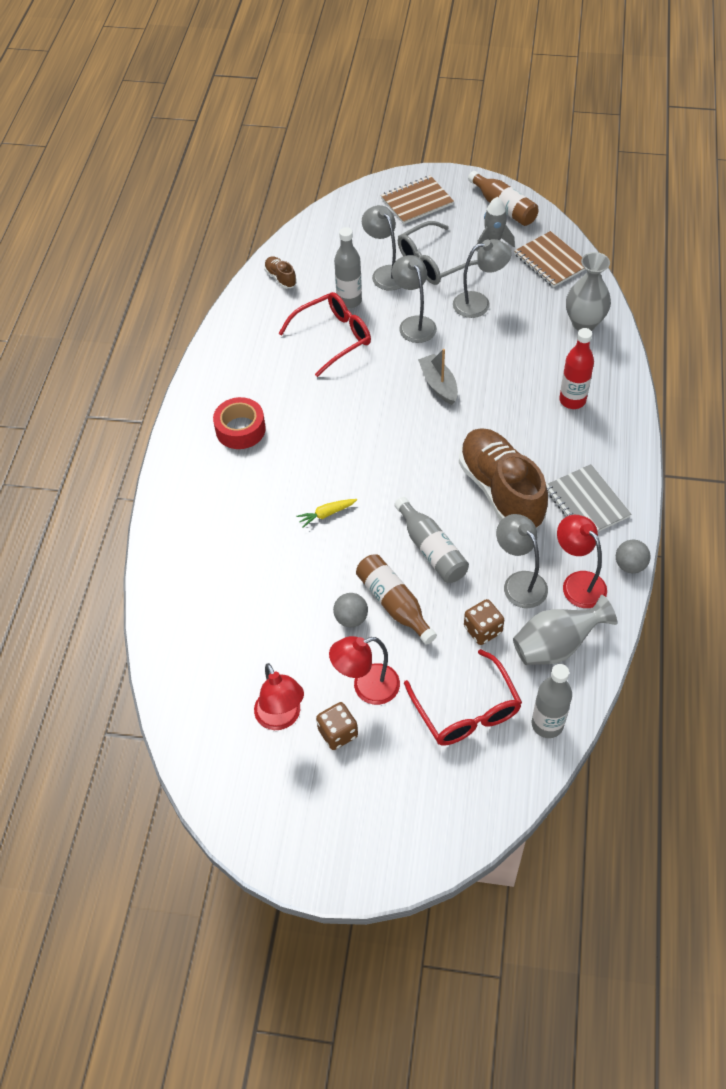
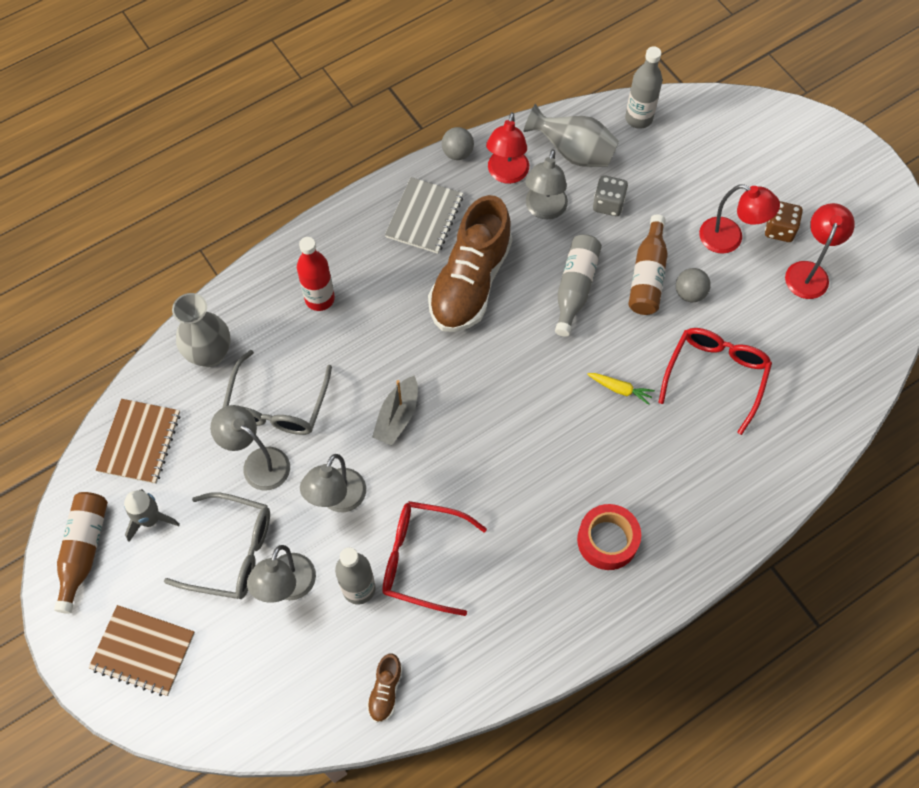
camera: 135 degrees left, 10 degrees up
red glasses [404,649,522,746] -> red glasses moved to [658,328,772,435]
brown dice [464,599,504,645] -> grey dice [593,175,628,216]
none -> grey glasses [223,350,332,435]

